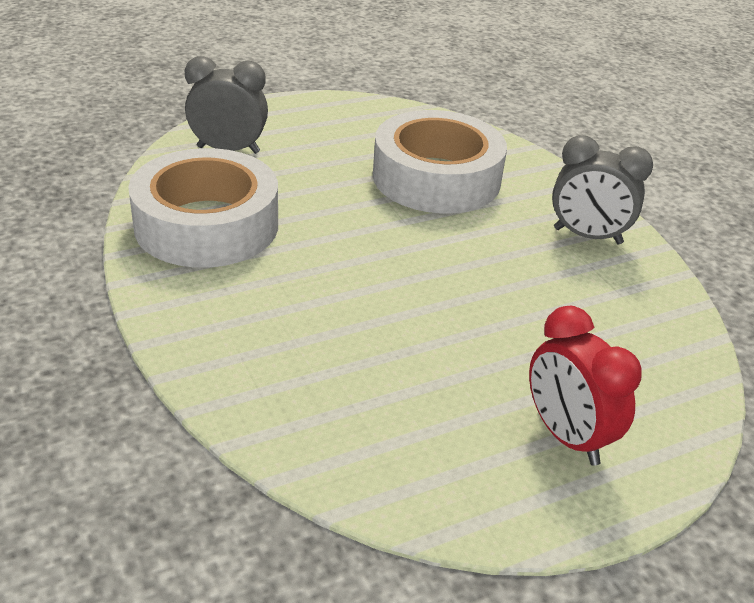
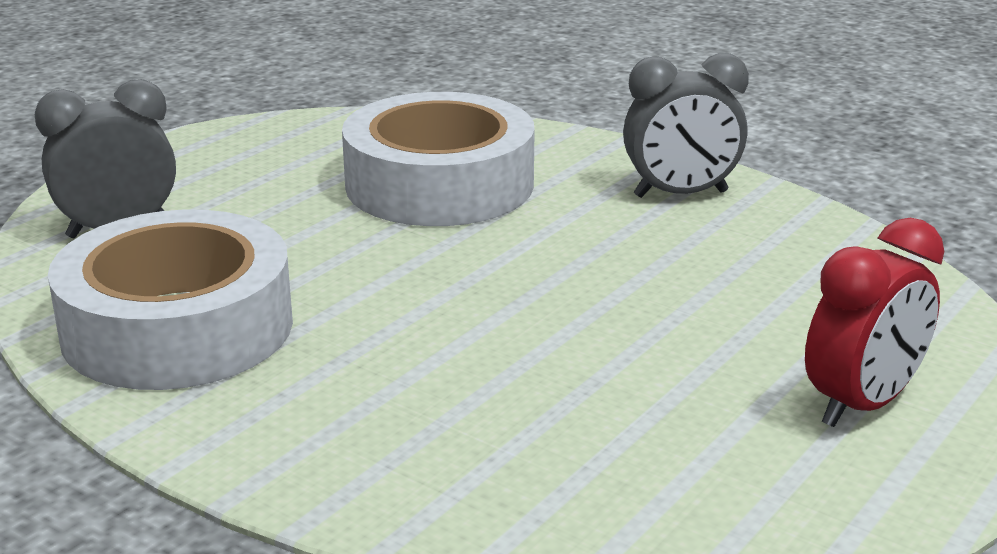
camera: 25 degrees left, 10 degrees down
red clock [529,306,642,466] -> red clock turned 75 degrees counterclockwise [805,218,944,427]

